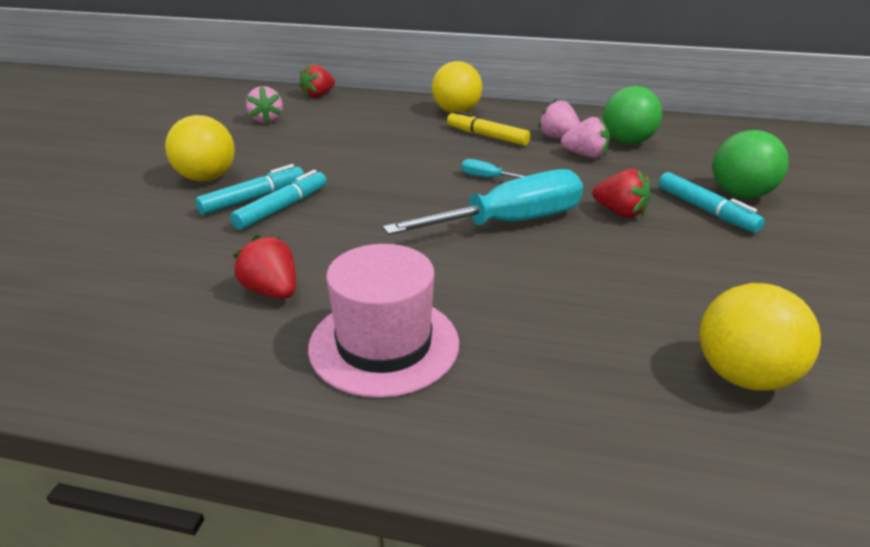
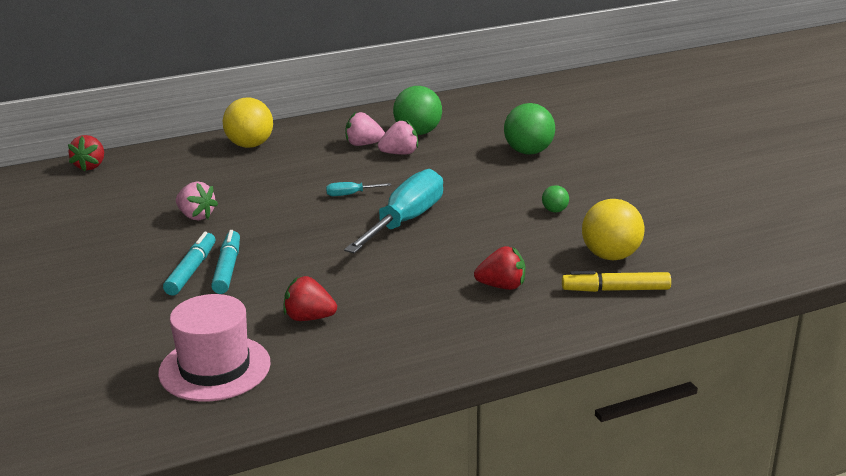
camera: 35 degrees left, 5 degrees down
yellow ball [165,115,235,181] -> none
pink strawberry [246,86,283,124] -> pink strawberry moved to [176,182,218,220]
pink hat [308,244,459,398] -> pink hat moved to [158,294,271,401]
yellow marker [447,110,530,146] -> yellow marker moved to [562,271,671,292]
red strawberry [593,169,650,218] -> red strawberry moved to [474,246,525,290]
turquoise marker [658,172,765,233] -> none
none -> green ball [542,185,569,213]

